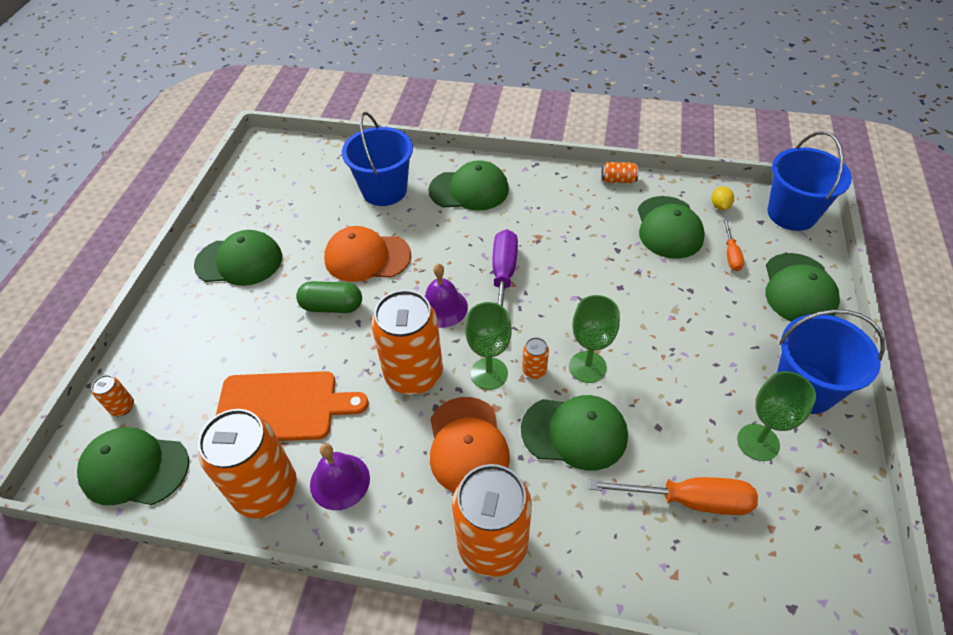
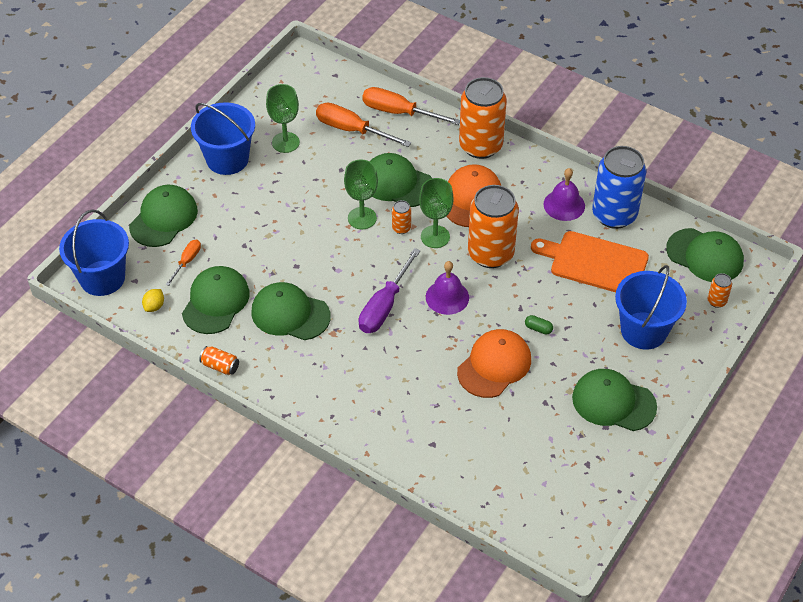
camera: 160 degrees left, 0 degrees up
orange can [198,409,297,519] -> blue can [592,146,646,229]
green capsule [296,281,362,313] -> green capsule [525,315,553,334], size x0.51
orange cap [324,226,411,282] -> orange cap turned 75 degrees counterclockwise [457,329,531,398]
blue bucket [342,112,413,206] -> blue bucket moved to [615,265,687,350]
green cap [429,160,509,211] -> green cap moved to [251,282,331,340]
none -> orange screwdriver [362,87,460,125]

